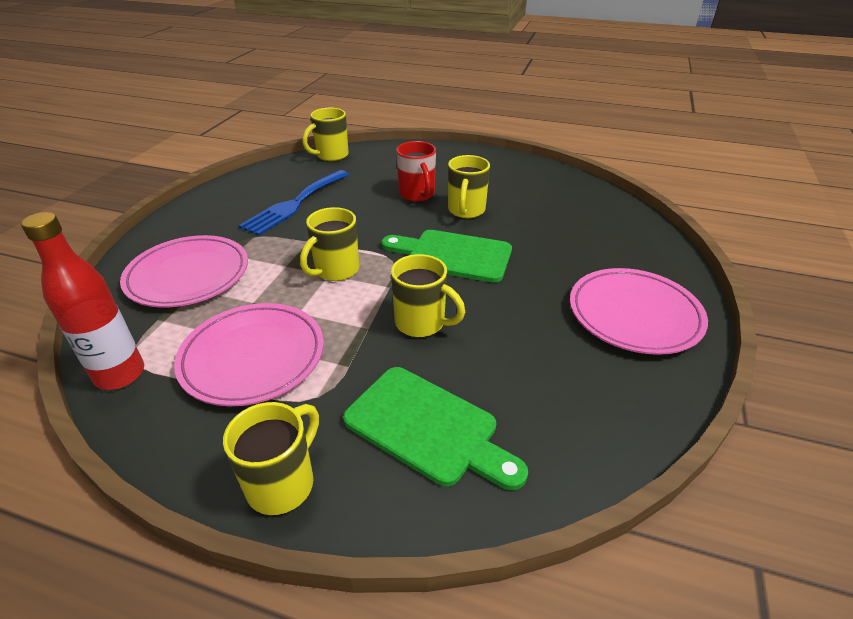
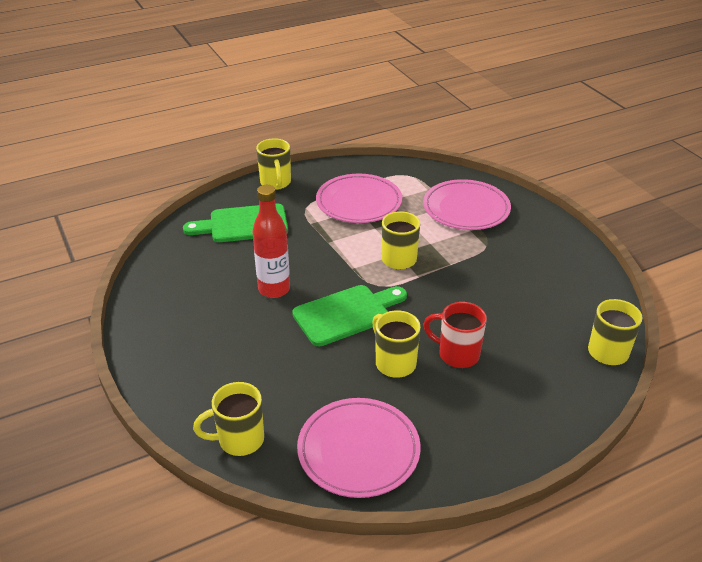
camera: 135 degrees right, 0 degrees up
red bottle [21,212,144,390] -> red bottle moved to [252,185,290,298]
blue fork [238,170,349,236] -> none
yellow mug [391,254,465,337] -> yellow mug moved to [193,382,264,456]
pink plate [570,268,708,355] -> pink plate moved to [297,398,421,498]

